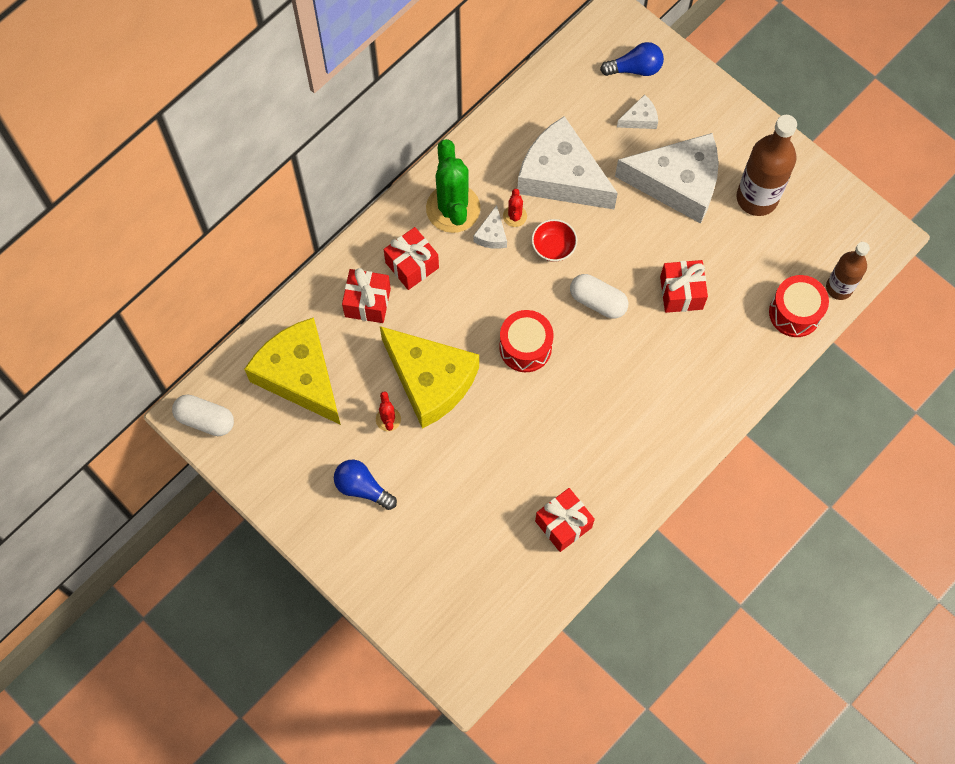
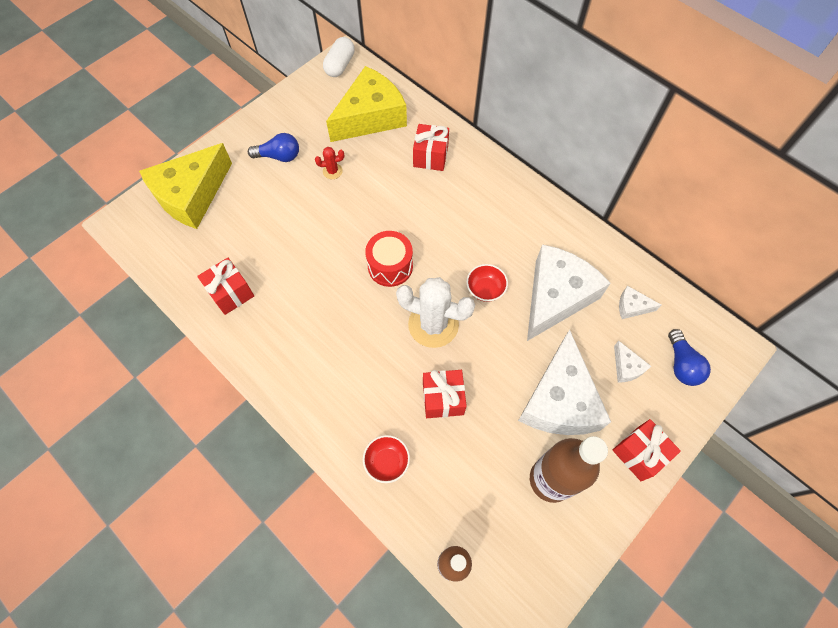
camera: 90 degrees right, 5 degrees down
blue light bulb [334,460,397,510] -> blue light bulb turned 60 degrees clockwise [248,133,299,162]
yellow cheese [380,326,479,429] -> yellow cheese moved to [139,143,232,229]
red gift [384,227,439,290] -> red gift moved to [612,419,681,481]
green cactus [426,139,480,233] -> none
white cheese [473,205,507,249] -> white cheese moved to [619,286,661,319]
red cactus [503,189,527,227] -> none
white capsule [570,274,628,319] -> white cactus [396,277,475,348]
red drum [769,275,829,337] -> none
none -> red bowl [363,435,410,483]

